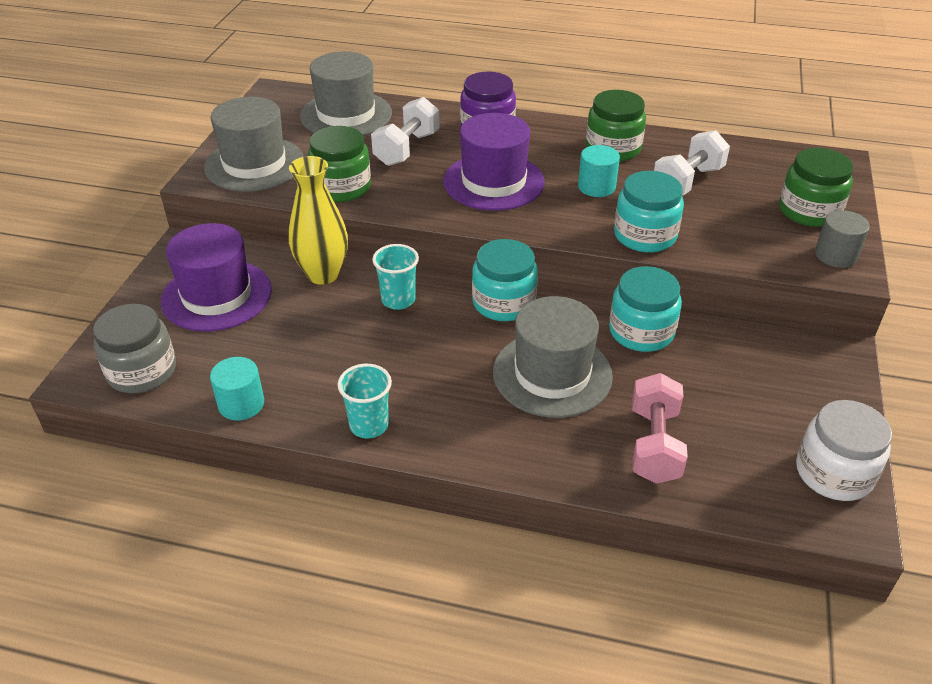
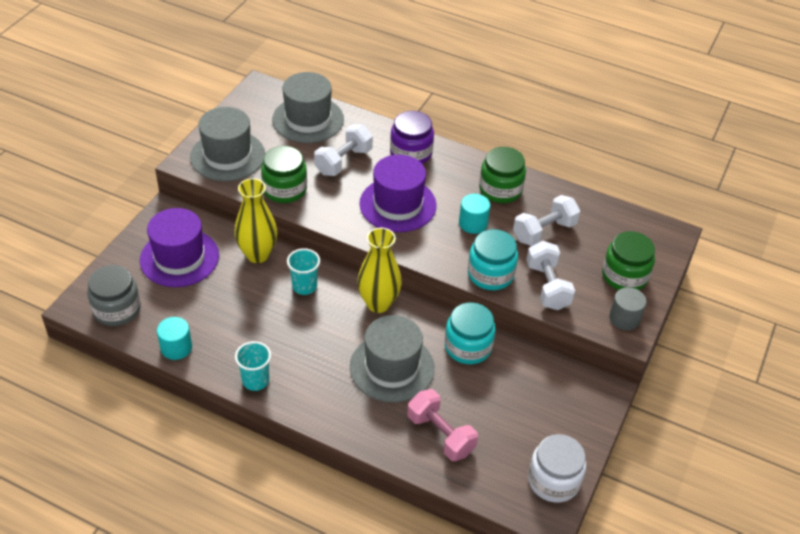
camera: 10 degrees right, 5 degrees up
turquoise jar [472,239,538,321] -> yellow vase [357,228,402,313]
pink dumbbell [632,373,688,484] -> pink dumbbell turned 60 degrees counterclockwise [407,389,478,461]
none -> white dumbbell [526,241,575,310]

